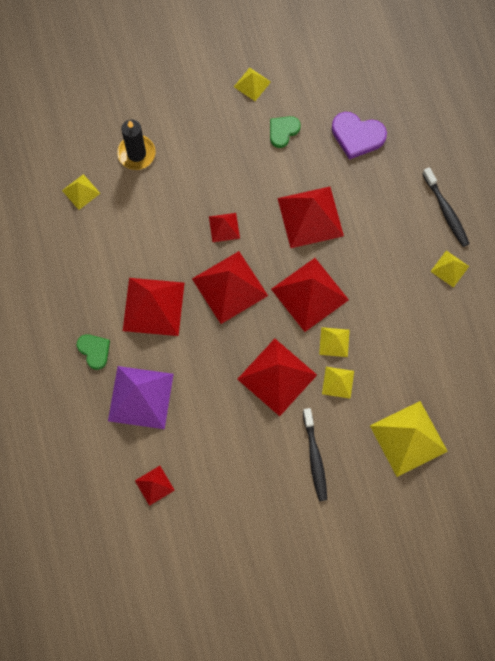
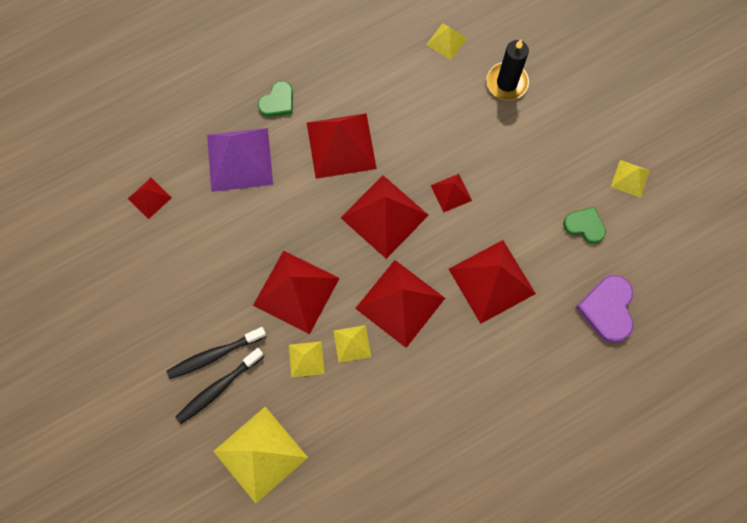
camera: 75 degrees right, 0 degrees up
black toothbrush [422,167,470,247] -> black toothbrush moved to [176,348,264,424]
yellow pyramid [430,250,469,288] -> none

